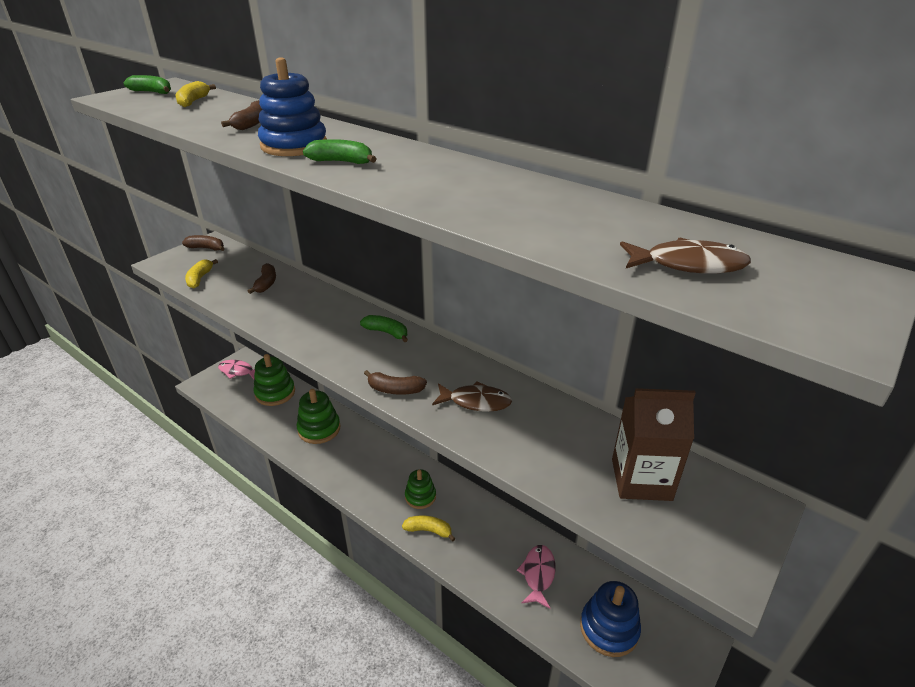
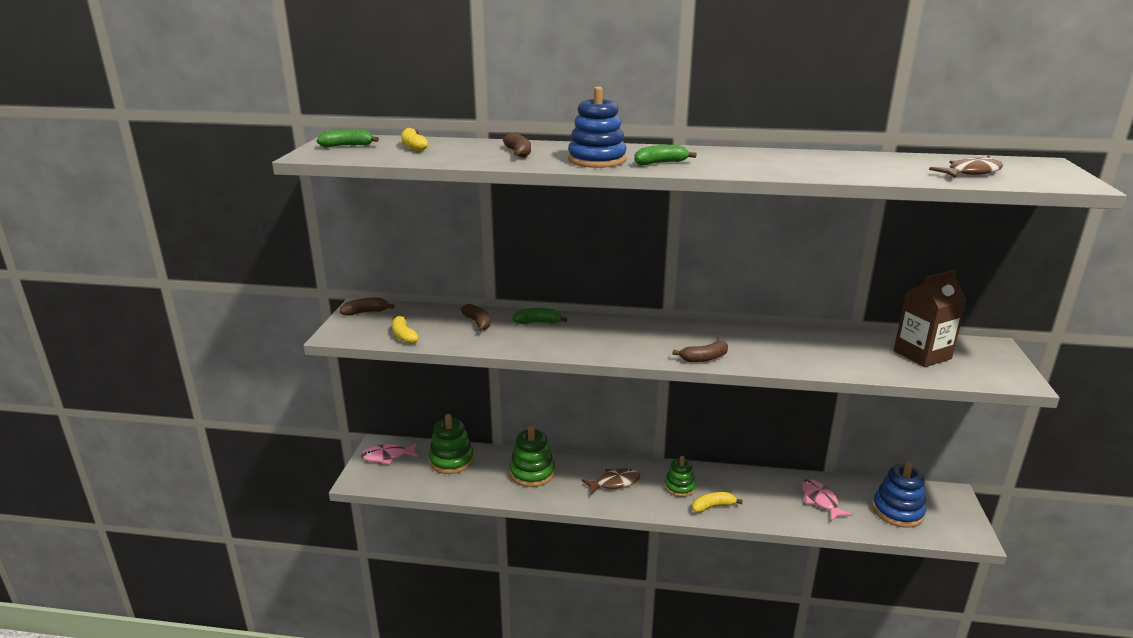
camera: 30 degrees left, 10 degrees down
green banana [360,315,408,342] -> green banana moved to [513,308,568,324]
brown fish [432,381,512,412] -> brown fish moved to [582,468,640,495]

